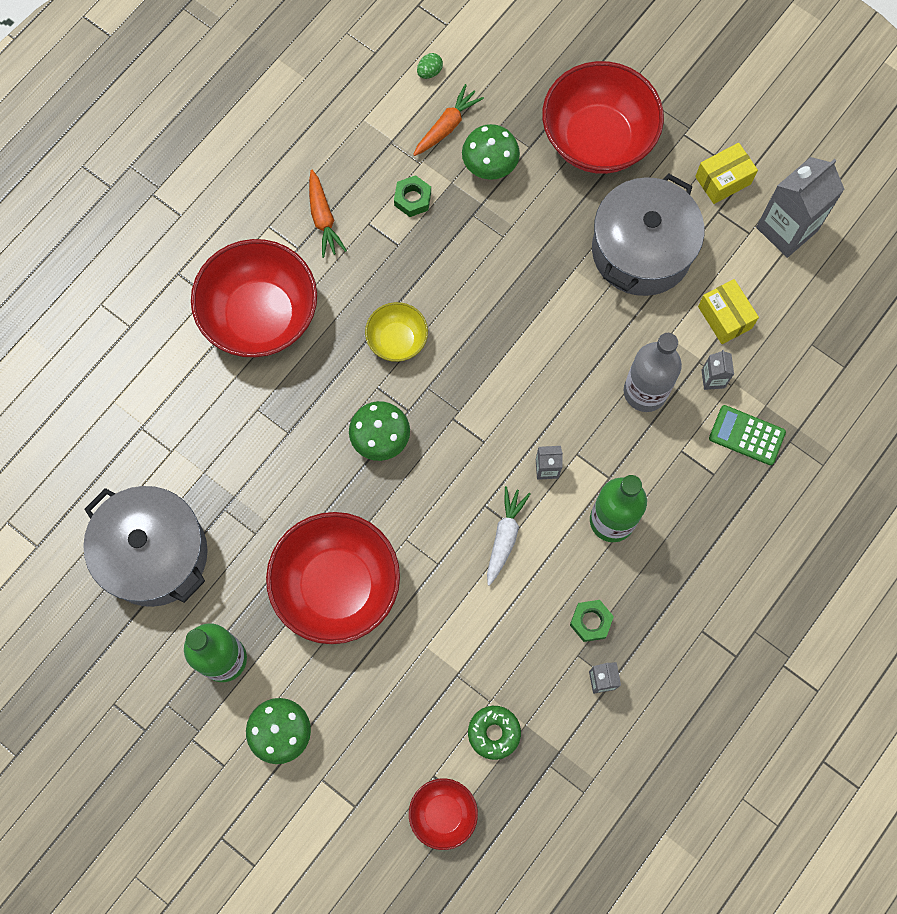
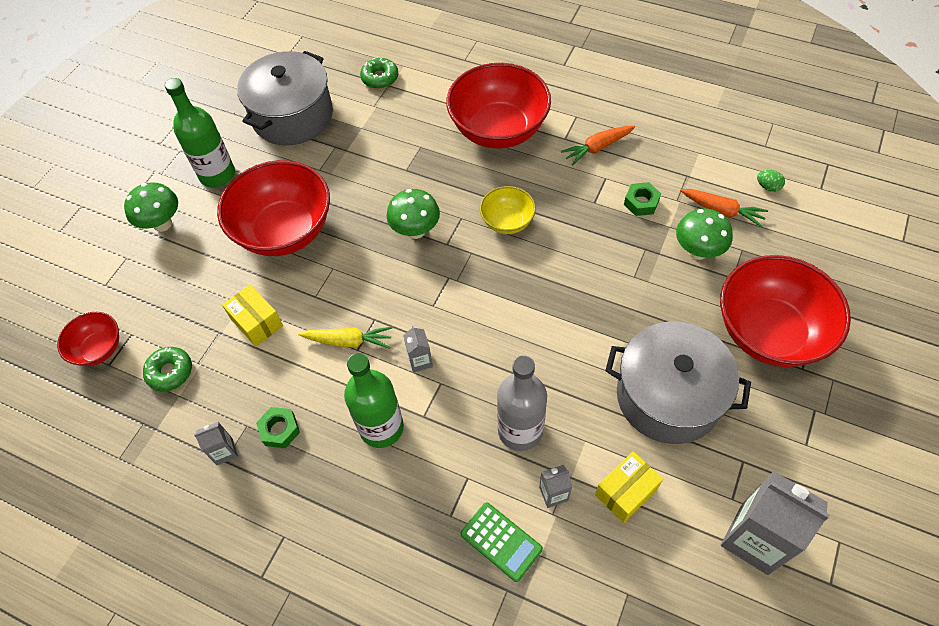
camera: 80 degrees right, 15 degrees down
white carrot [487,486,530,586] -> yellow carrot [298,327,392,349]
yellow box [695,143,758,204] -> yellow box moved to [222,284,283,347]
green calculator [709,405,786,465] -> green calculator turned 120 degrees clockwise [460,502,543,582]
none -> green donut [360,58,398,89]

